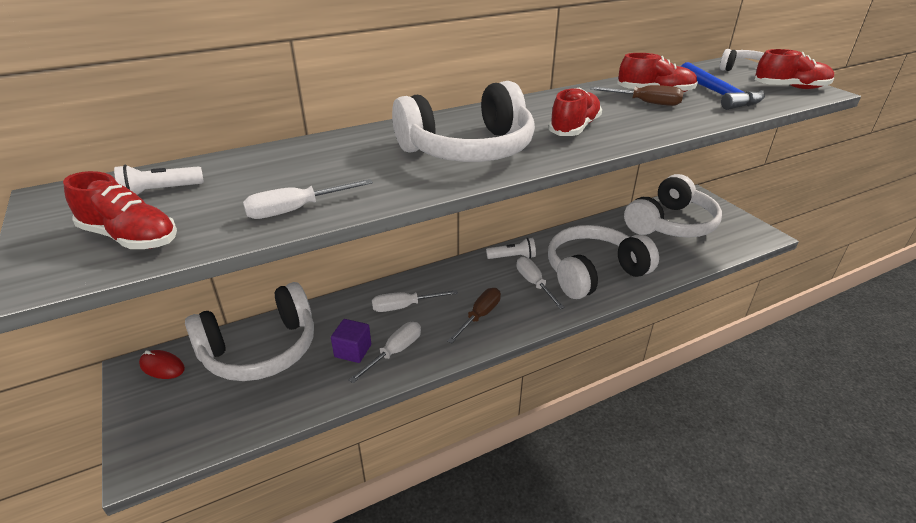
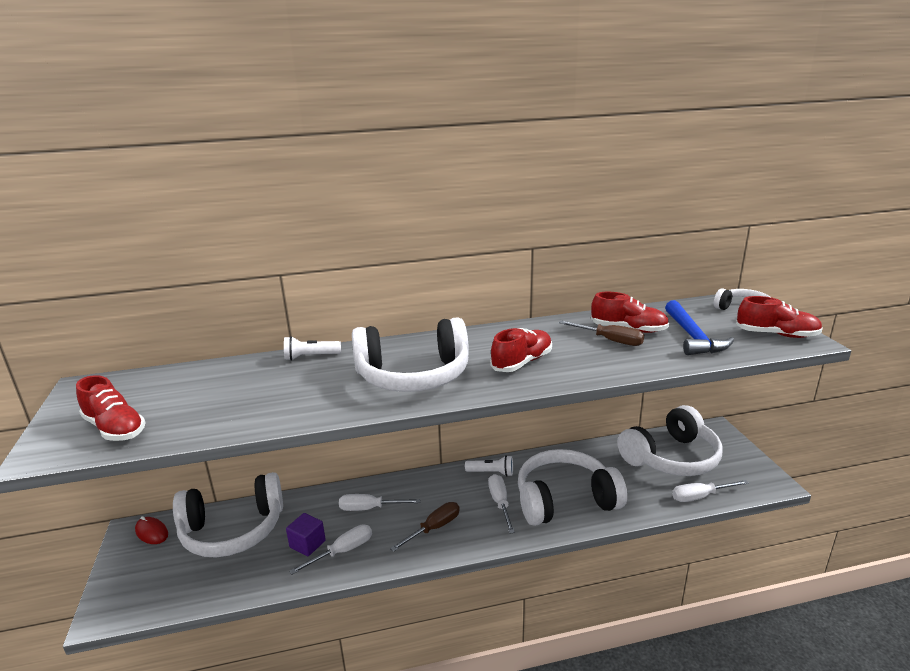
camera: 15 degrees right, 10 degrees down
white flashlight [114,165,204,195] -> white flashlight moved to [284,336,341,361]
white screwdriver [243,179,373,219] -> white screwdriver moved to [672,480,749,502]

